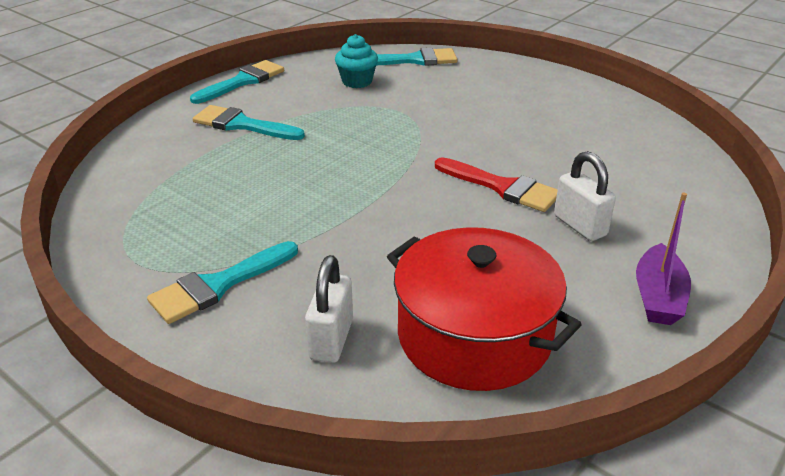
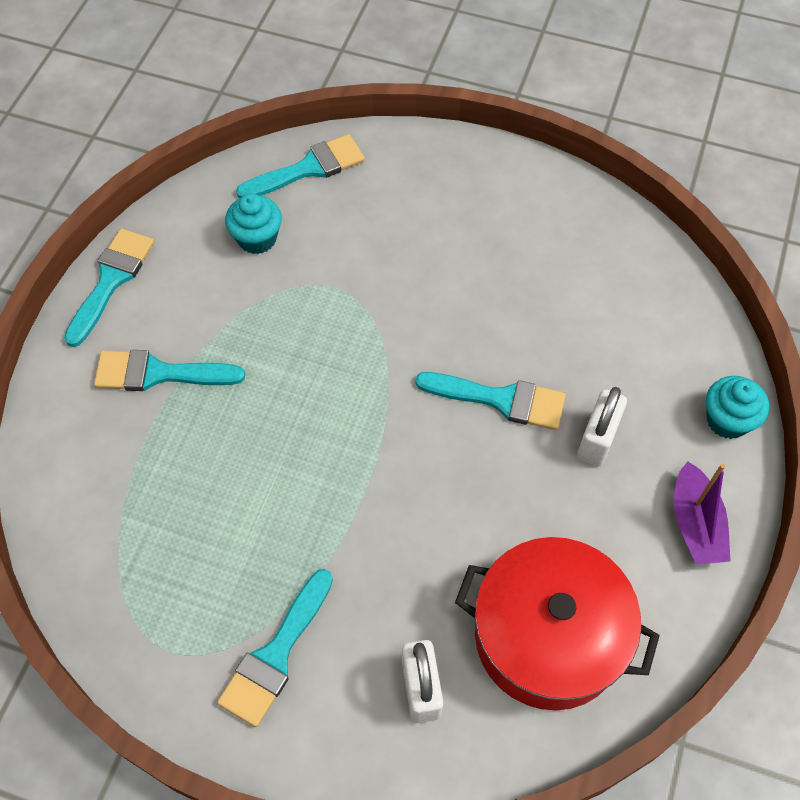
camera: 20 degrees left, 25 degrees up
red brush [435,157,558,212] -> turquoise brush [415,372,566,430]
white padlock [554,151,616,241] -> white padlock turned 75 degrees clockwise [577,387,627,466]
none -> turquoise cupcake [706,376,769,439]

